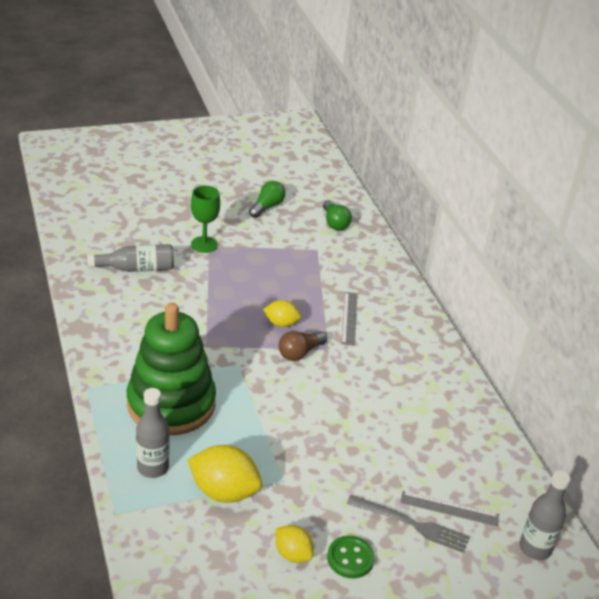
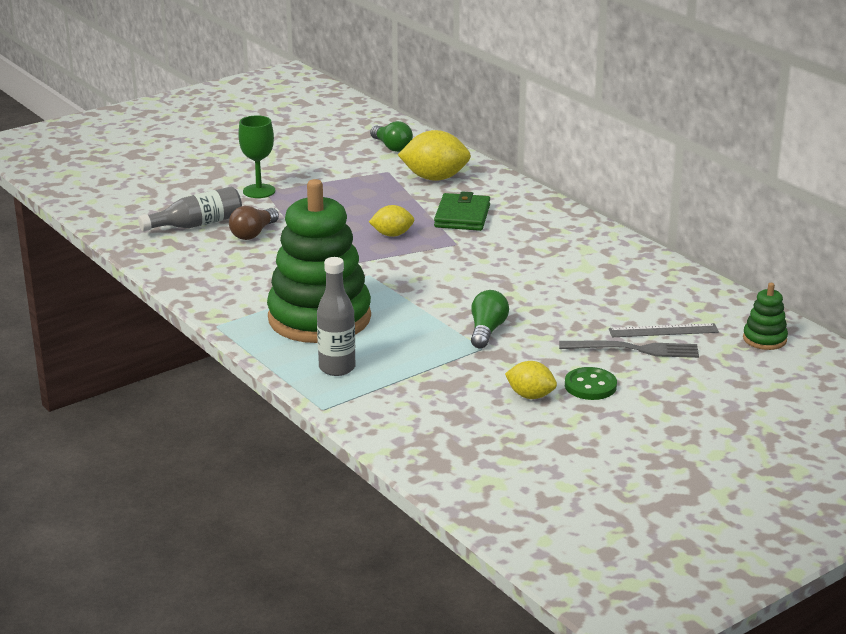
camera: 15 degrees left, 10 degrees down
yellow lemon [188,445,262,503] -> yellow lemon moved to [398,130,471,181]
green light bulb [249,181,285,218] -> green light bulb moved to [471,290,509,349]
brown light bulb [279,331,327,361] -> brown light bulb moved to [229,206,279,240]
grey ruler [341,292,357,346] -> green wallet [434,191,490,231]
grey bottle [519,471,570,560] -> green stacking toy [743,283,788,350]

